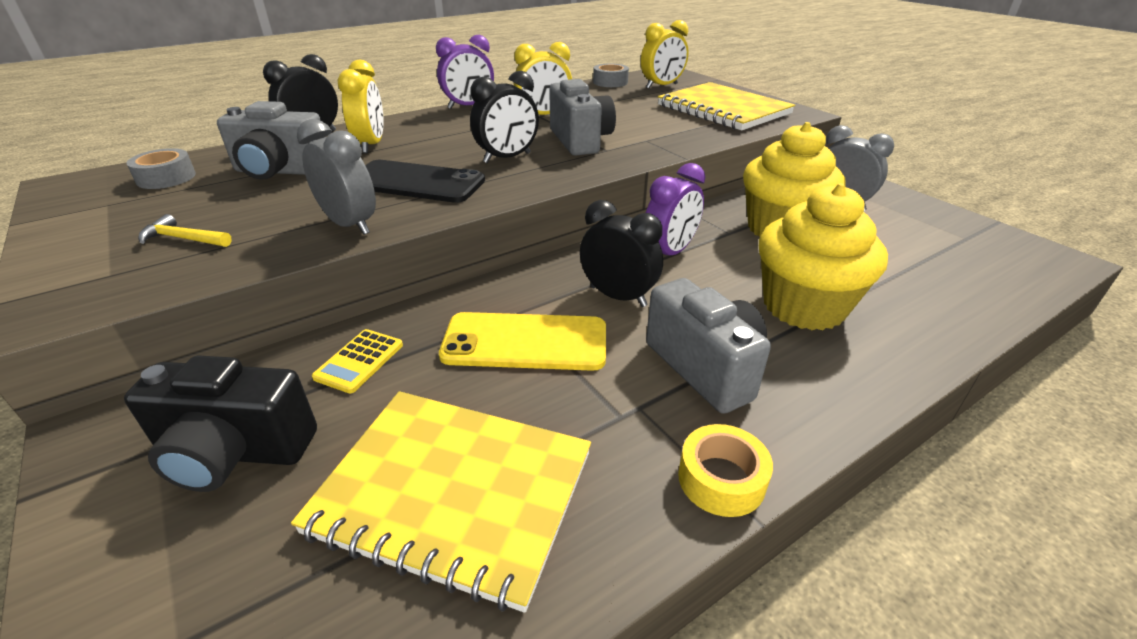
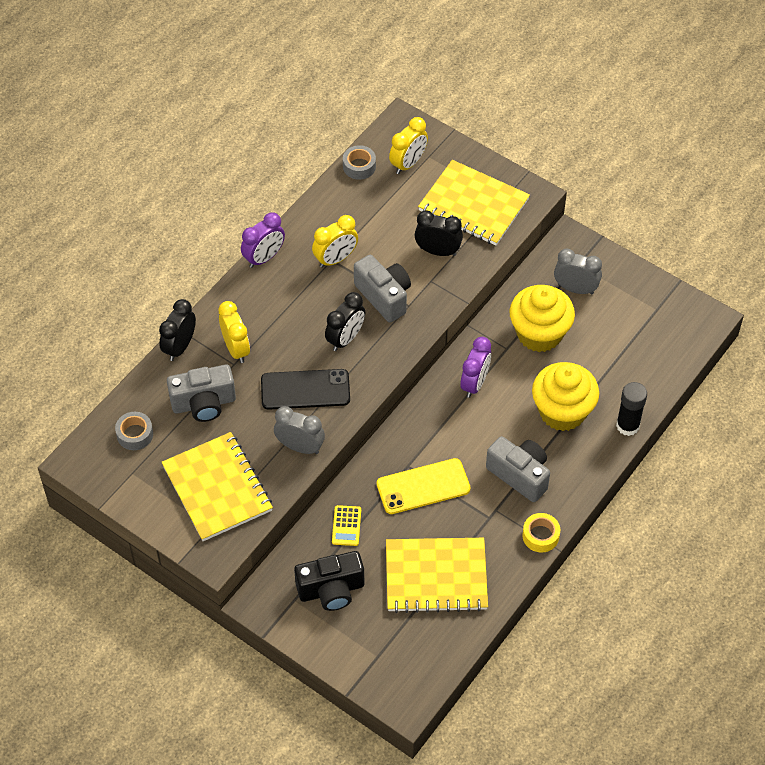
camera: 20 degrees left, 20 degrees up
yellow hammer [138,214,232,247] -> yellow notebook [162,432,273,541]
black clock [580,200,663,307] -> black clock moved to [415,210,463,256]
none -> black glue stick [616,382,647,436]

